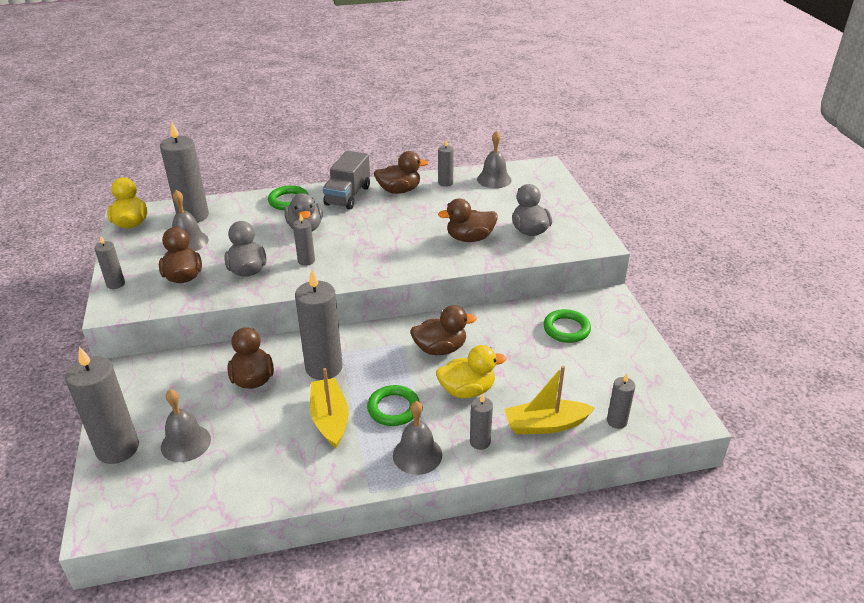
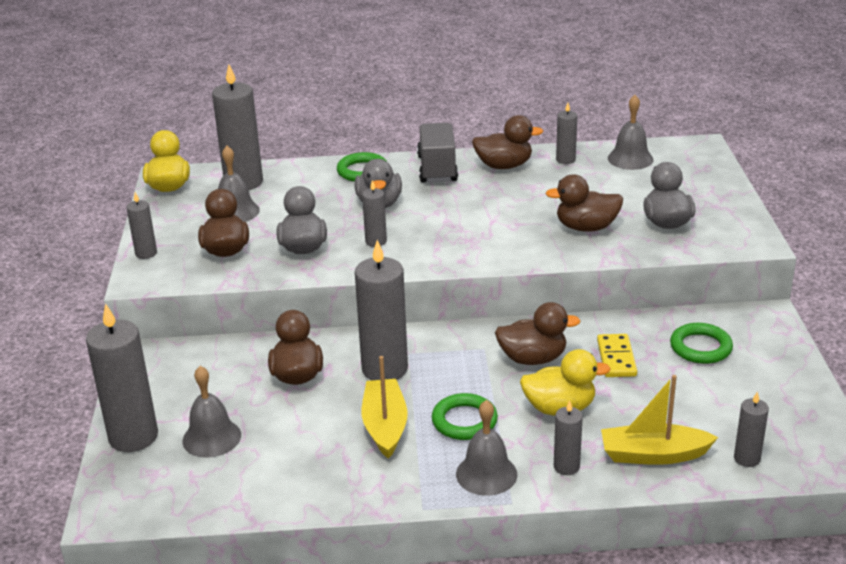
camera: 10 degrees right, 5 degrees down
grey truck [323,151,370,209] -> grey truck turned 150 degrees clockwise [417,123,458,183]
none -> yellow domino [597,334,637,377]

